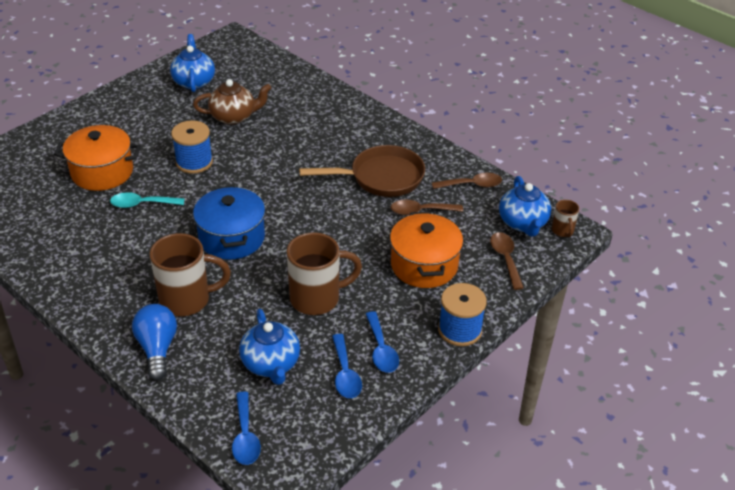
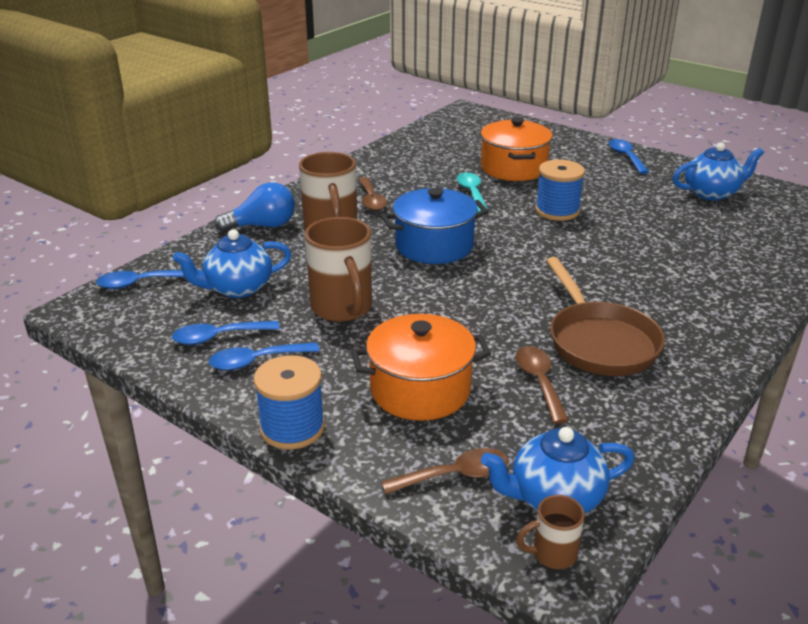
camera: 85 degrees right, 10 degrees down
brown teapot [193,79,271,125] -> none
brown spoon [432,173,502,189] -> brown spoon moved to [358,177,387,211]
none -> blue spoon [609,139,649,174]

